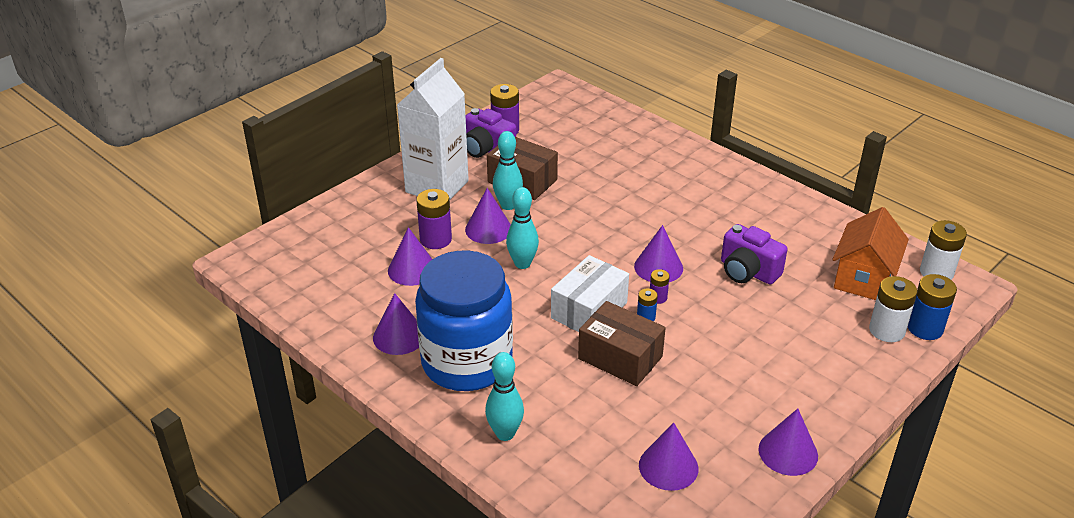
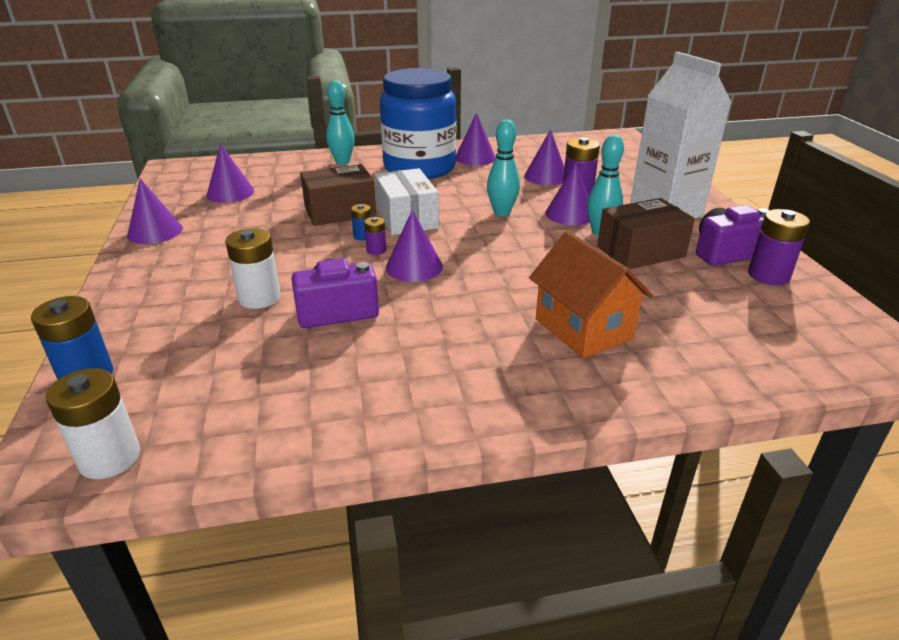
camera: 125 degrees right, 5 degrees down
orange house [832,207,909,300] -> orange house moved to [529,231,653,358]
white battery [869,276,917,342] -> white battery moved to [225,228,281,309]

